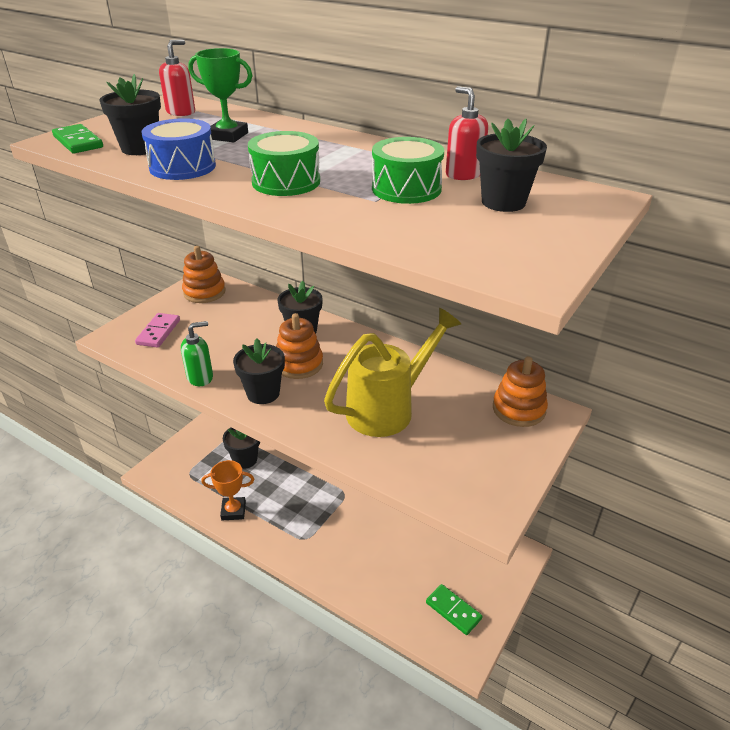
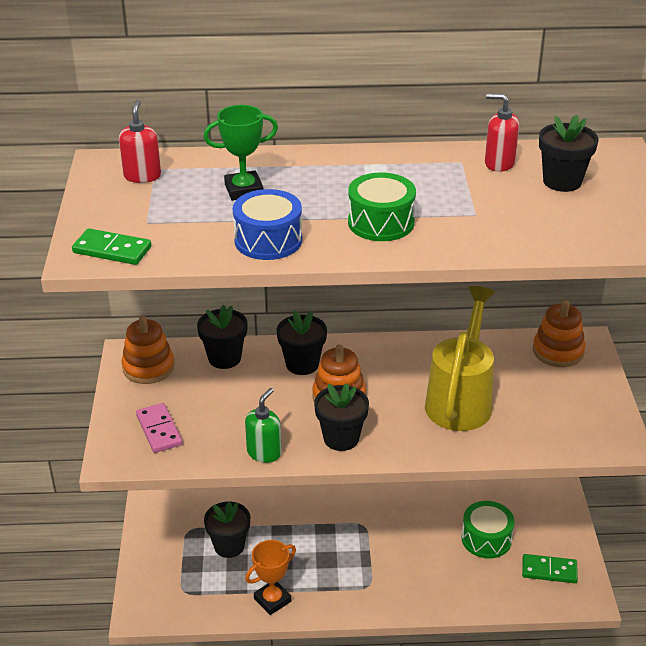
camera: 35 degrees left, 0 degrees up
black flower pot [100,74,161,155] -> black flower pot moved to [197,305,248,369]
green drum [372,137,444,204] -> green drum moved to [462,501,515,559]

